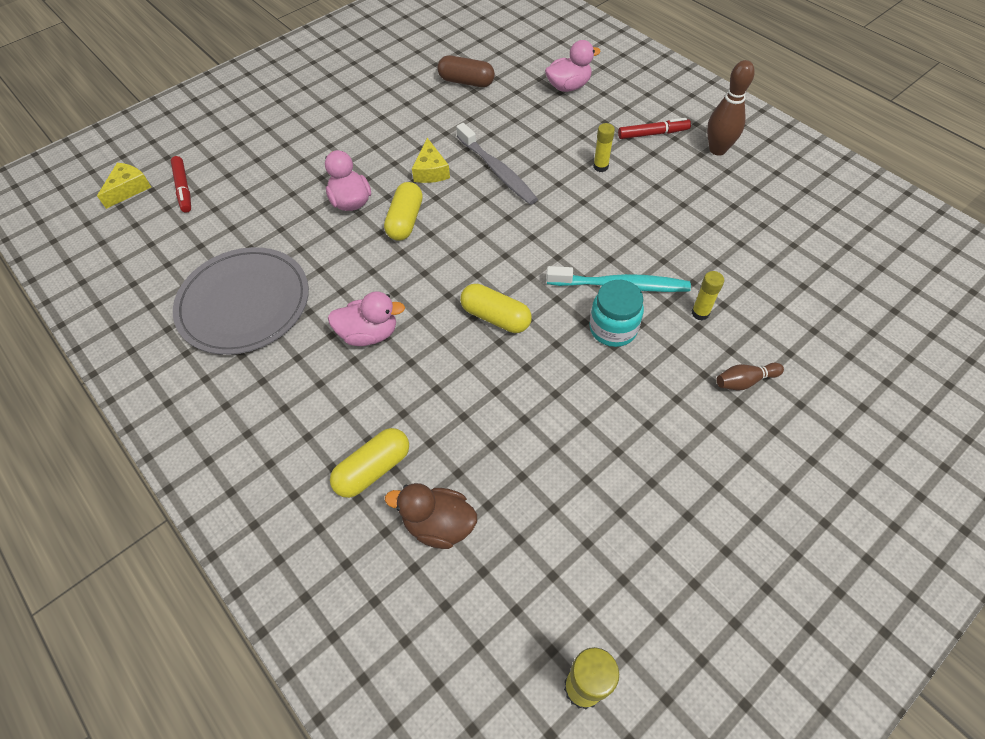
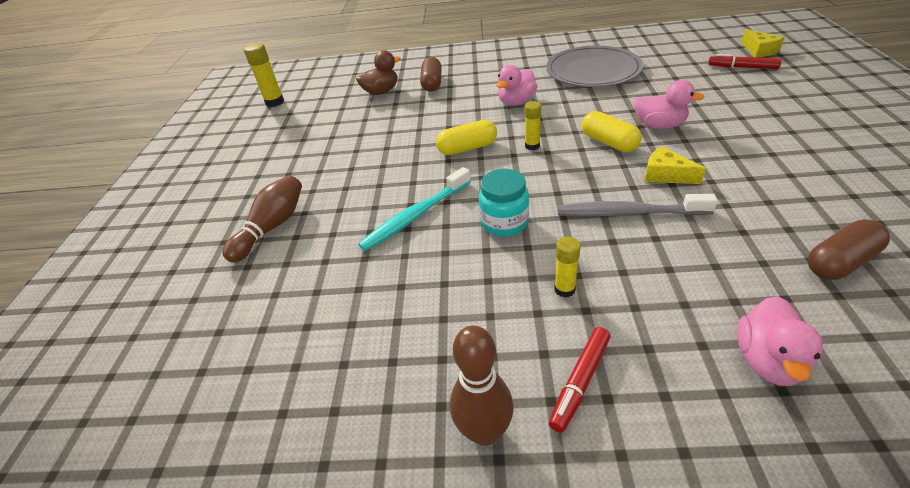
camera: 135 degrees right, 15 degrees down
yellow capsule [330,428,409,498] -> brown capsule [420,57,442,92]
turquoise jar [589,280,644,347] -> turquoise jar moved to [479,169,529,236]
yellow glue stick [691,271,724,320] -> yellow glue stick moved to [525,101,541,150]
brown bowling pin [717,363,784,390] -> brown bowling pin [223,175,302,263], size x1.70

